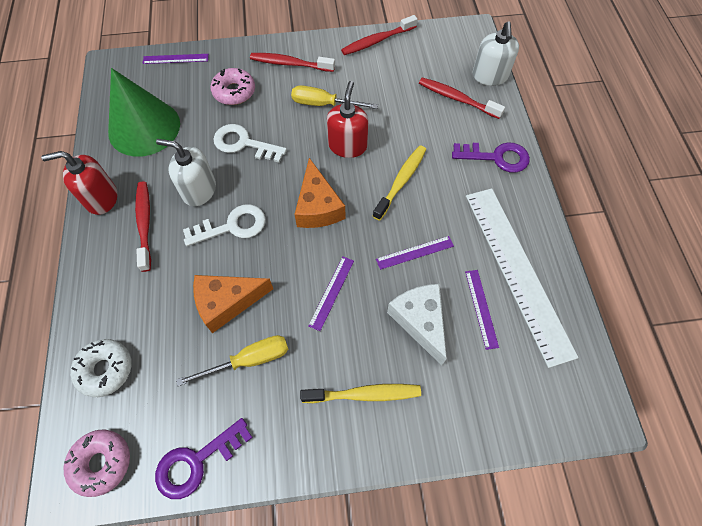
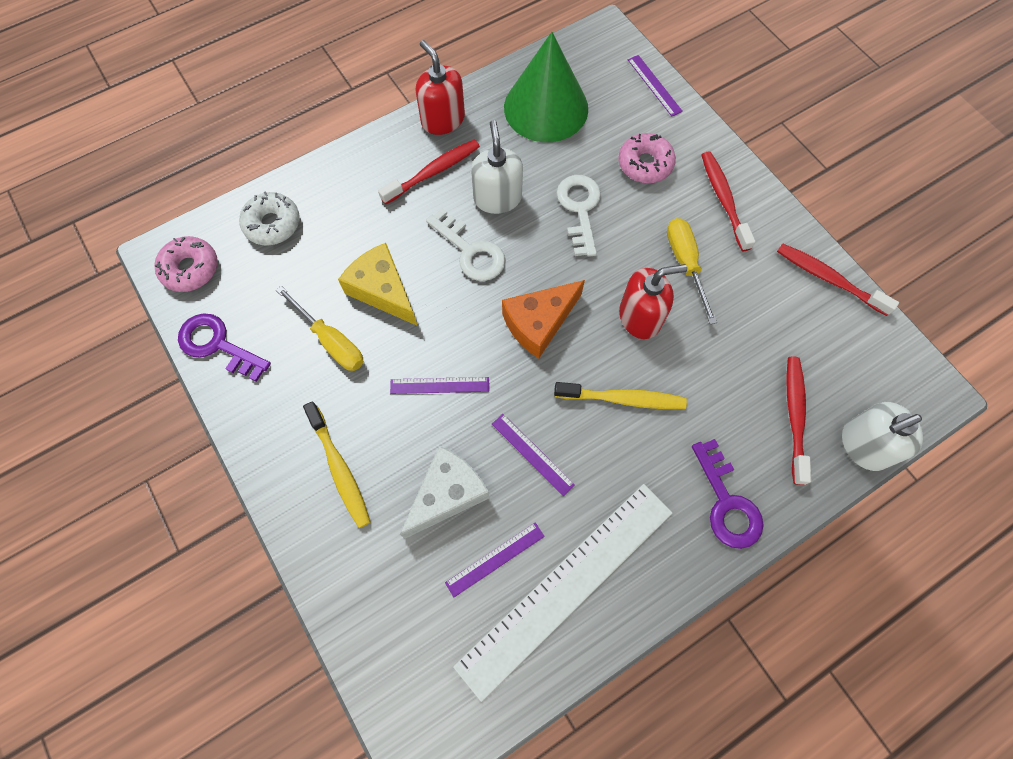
camera: 65 degrees right, 5 degrees up
orange cheese [193,275,273,333] -> yellow cheese [338,243,417,326]

